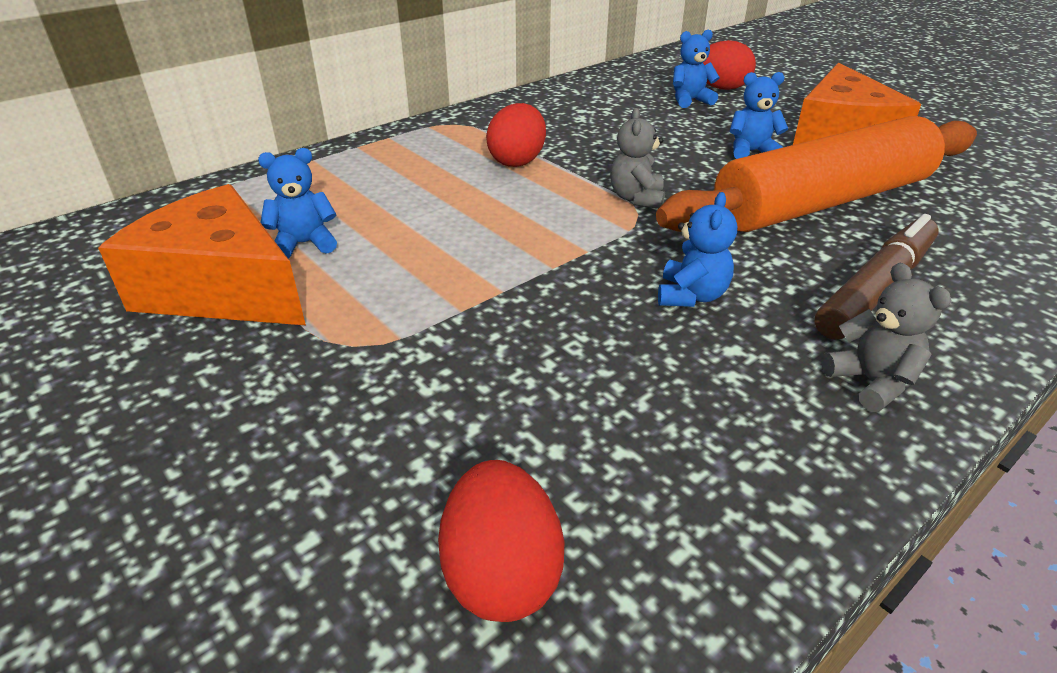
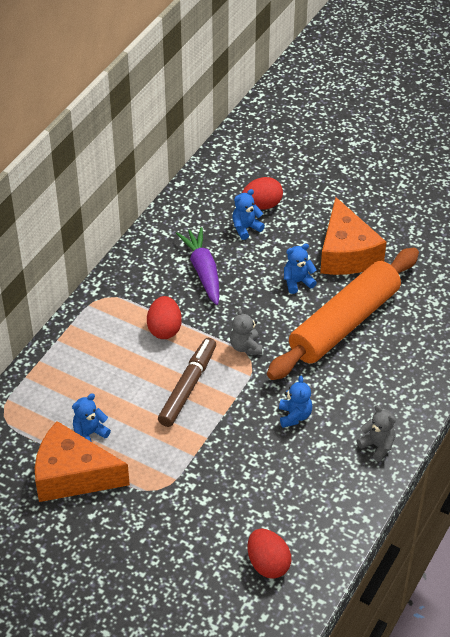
camera: 20 degrees left, 10 degrees up
brown marker [814,214,939,340] -> brown marker moved to [158,338,216,427]
none -> purple carrot [176,227,219,305]

